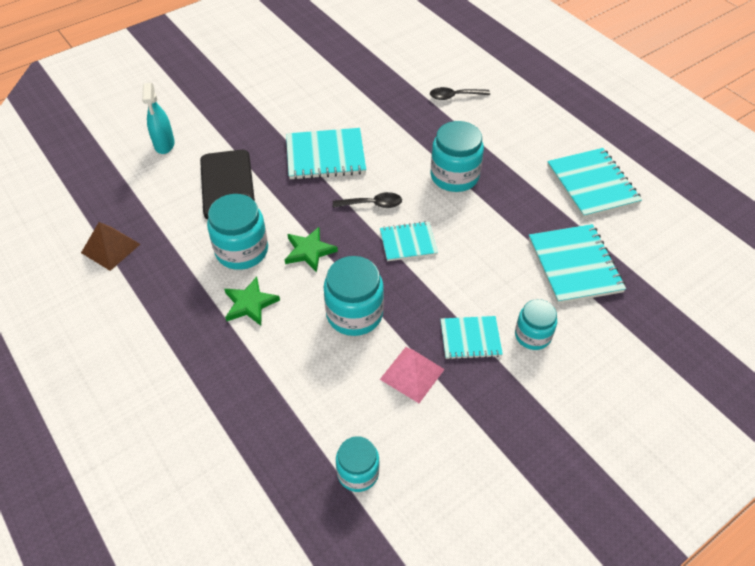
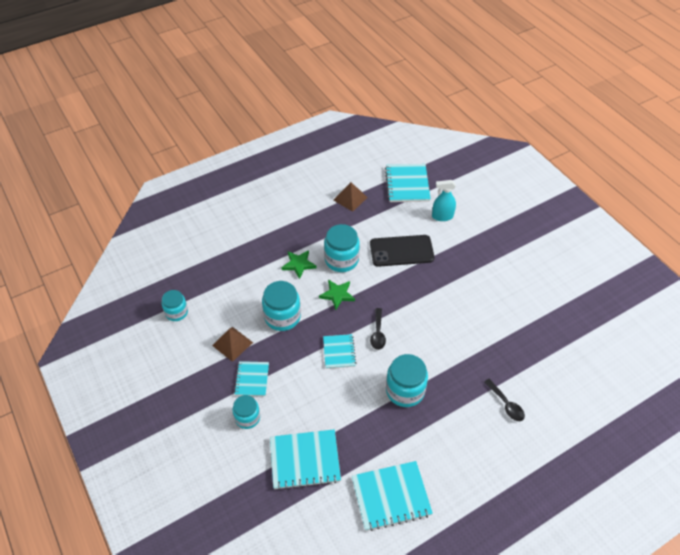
camera: 95 degrees right, 0 degrees up
turquoise notebook [286,128,366,180] -> turquoise notebook moved to [385,164,431,202]
pink pyramid [380,347,445,403] -> brown pyramid [212,327,253,362]
black spoon [430,87,490,100] -> black spoon turned 150 degrees clockwise [484,379,525,421]

